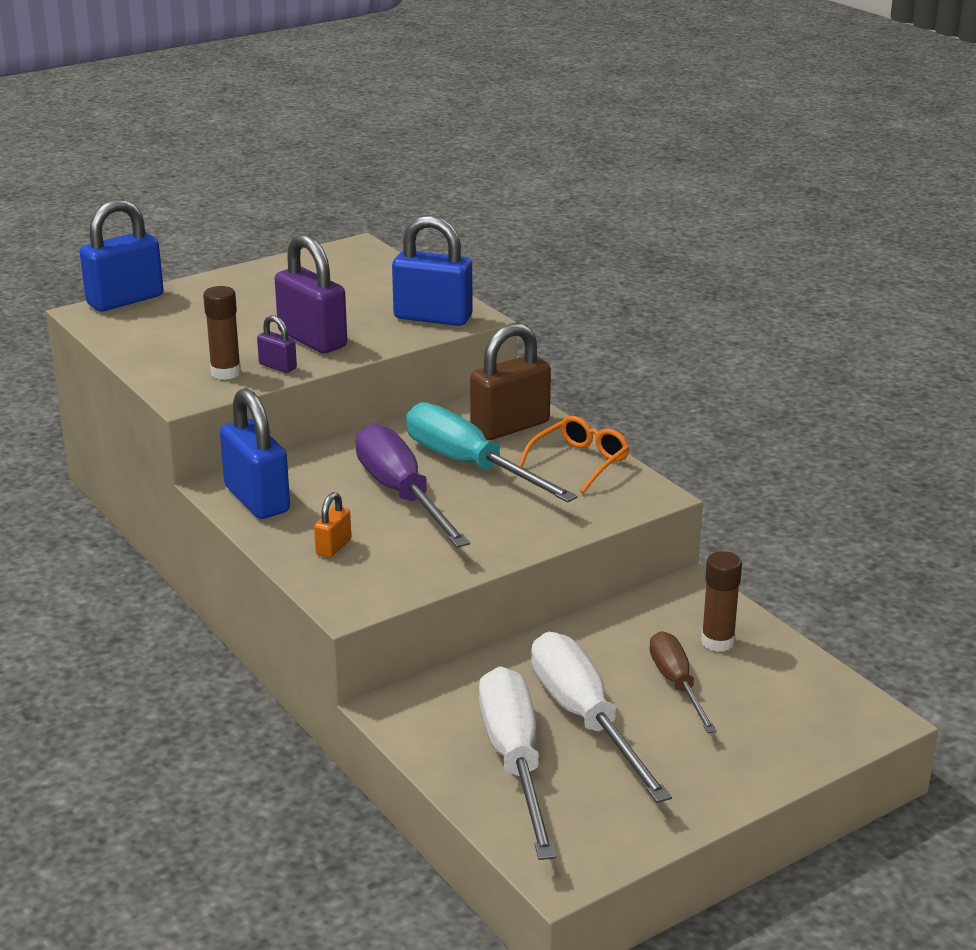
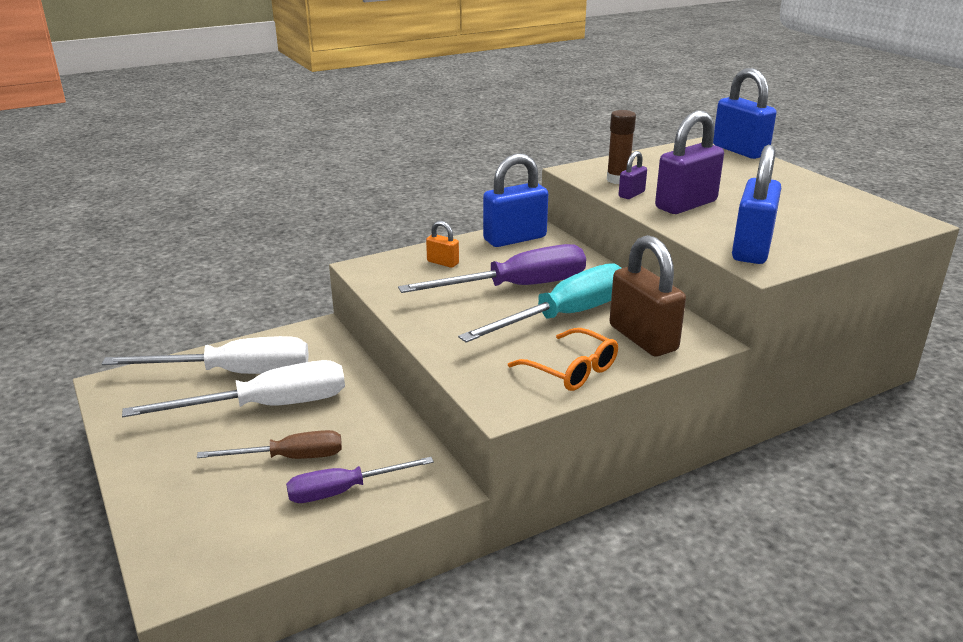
camera: 95 degrees right, 0 degrees up
brown glue stick [701,551,742,652] -> purple screwdriver [286,457,434,503]

